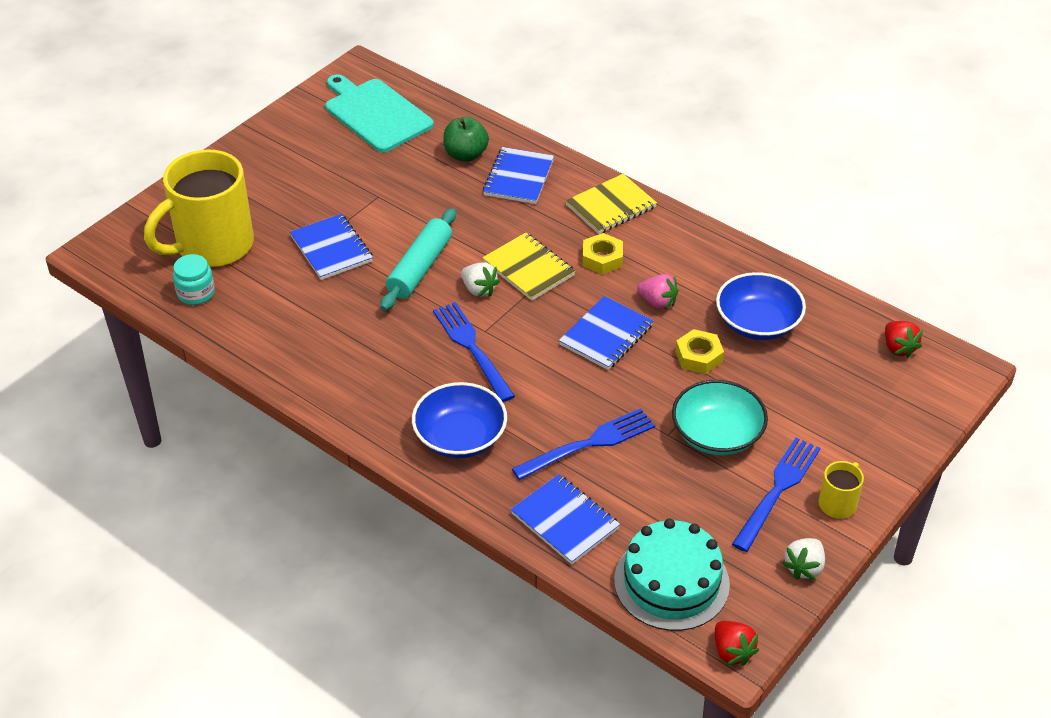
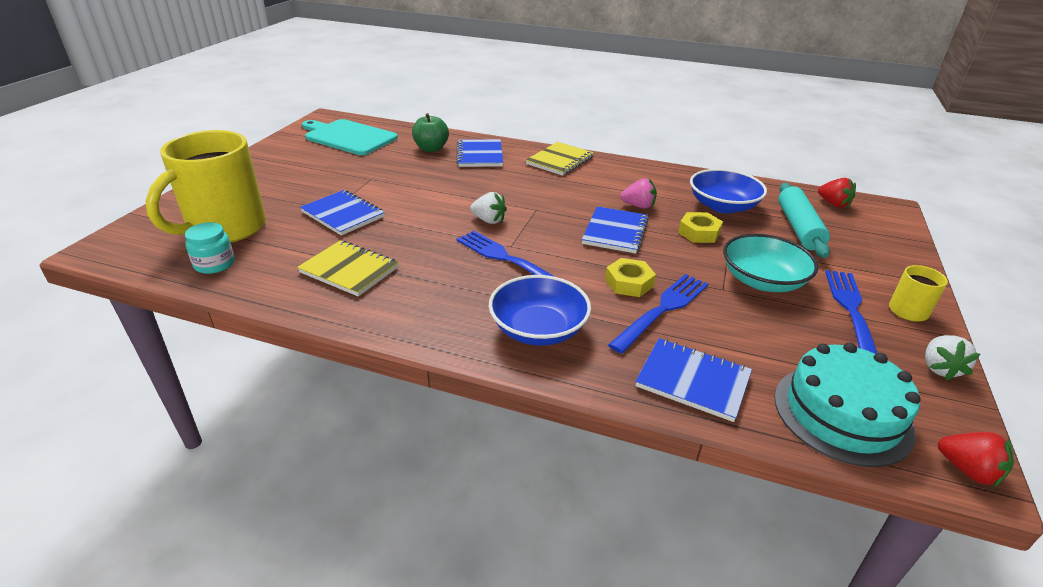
camera: 20 degrees left, 10 degrees down
turquoise rolling pin [381,208,456,311] -> turquoise rolling pin moved to [778,183,830,258]
yellow notebook [482,232,576,301] -> yellow notebook moved to [297,240,399,297]
yellow nut [582,233,623,275] -> yellow nut moved to [605,258,656,297]

